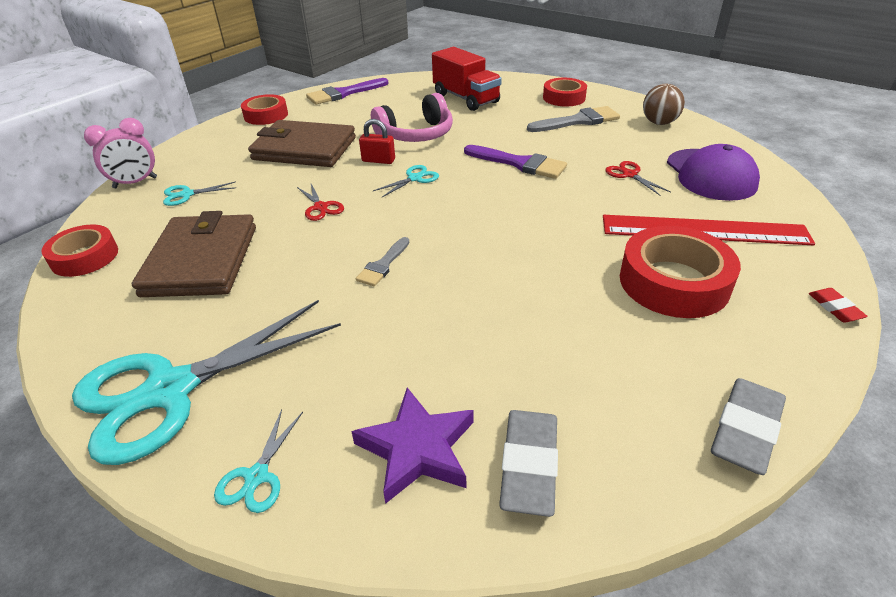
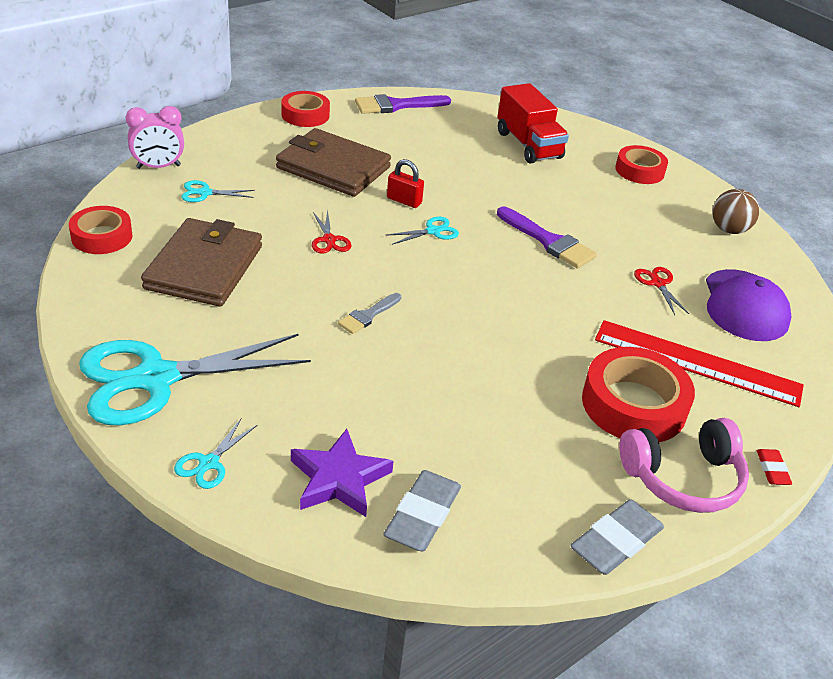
camera: 10 degrees right, 0 degrees up
pink headphones [371,93,453,142] -> pink headphones moved to [619,418,749,513]
grey brush [527,106,620,132] -> none

